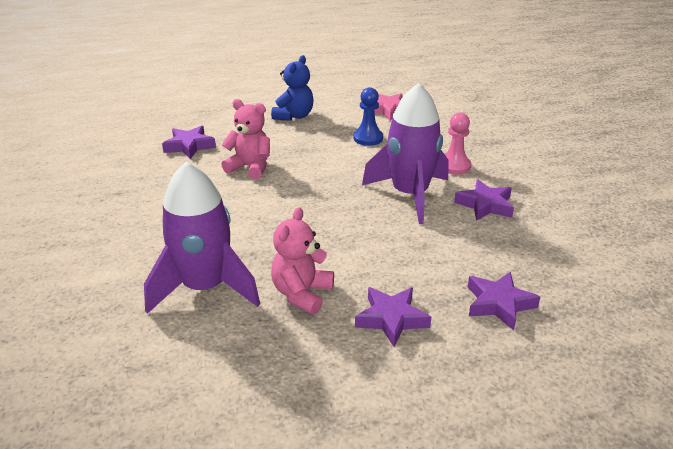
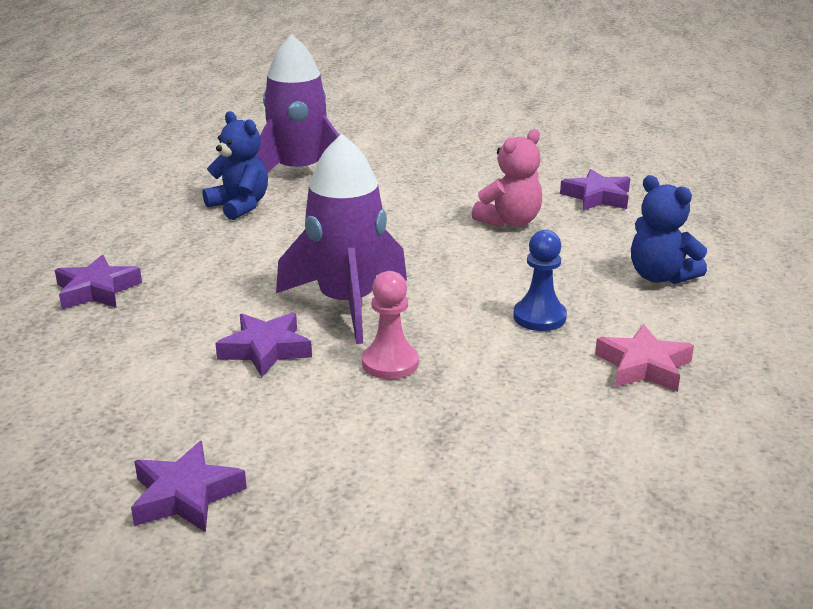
camera: 115 degrees right, 5 degrees down
pink teddy bear [271,207,334,315] -> blue teddy bear [203,111,268,220]
purple star [355,287,431,347] -> purple star moved to [131,441,247,532]

